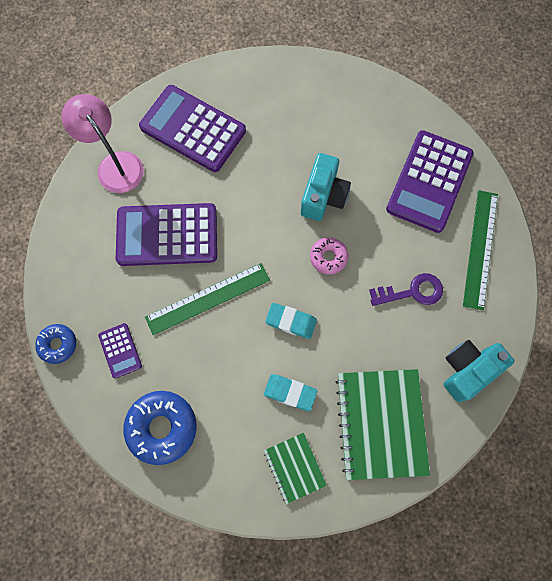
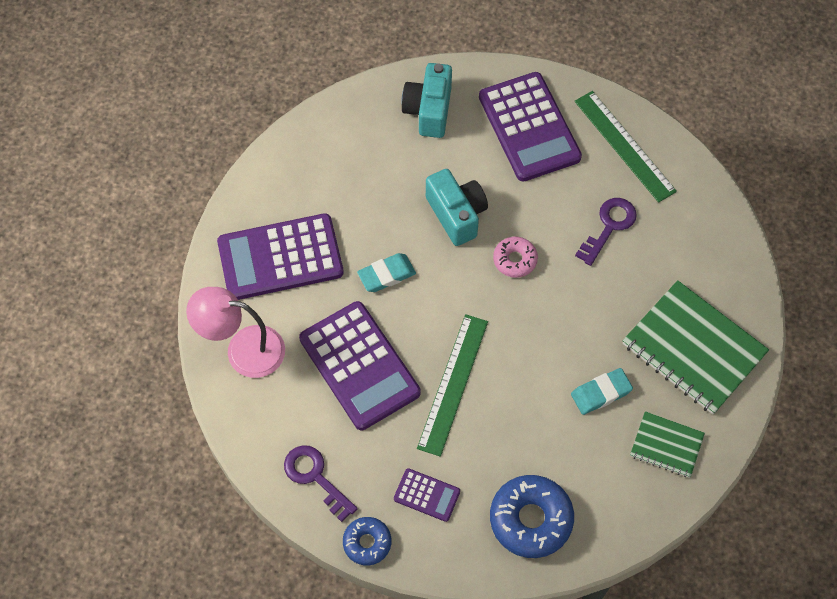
camera: 45 degrees left, 10 degrees down
purple calculator [116,203,217,266] -> purple calculator turned 75 degrees counterclockwise [299,301,421,430]
turquoise eraser [265,303,317,339] -> turquoise eraser moved to [357,253,416,292]
turquoise camera [443,340,514,402] -> turquoise camera moved to [401,63,452,138]
none -> purple key [284,445,358,522]

